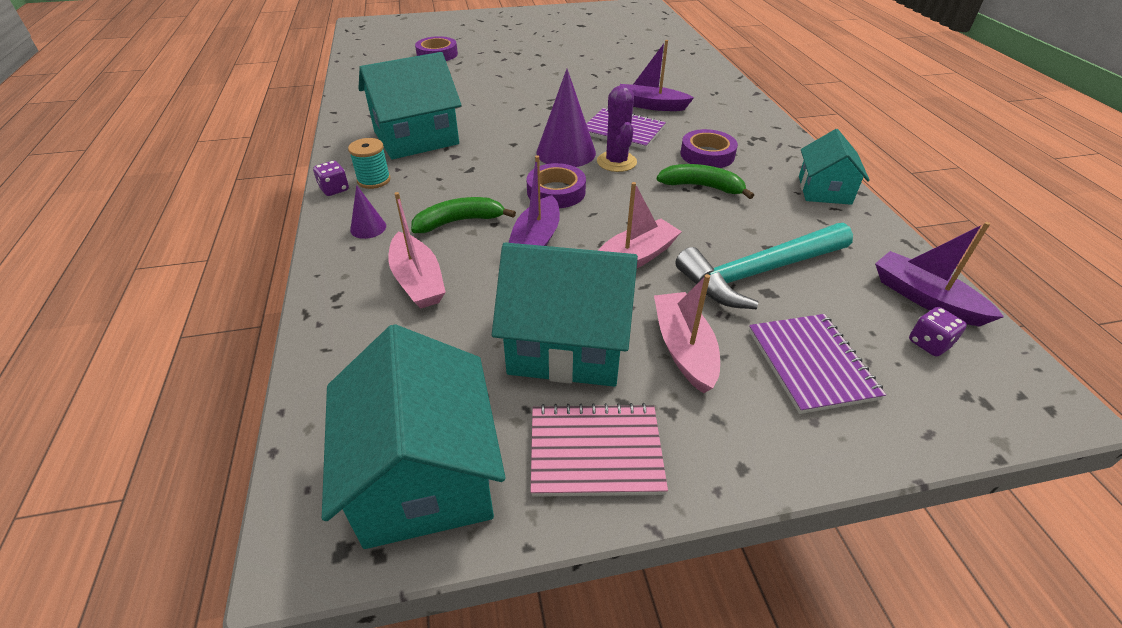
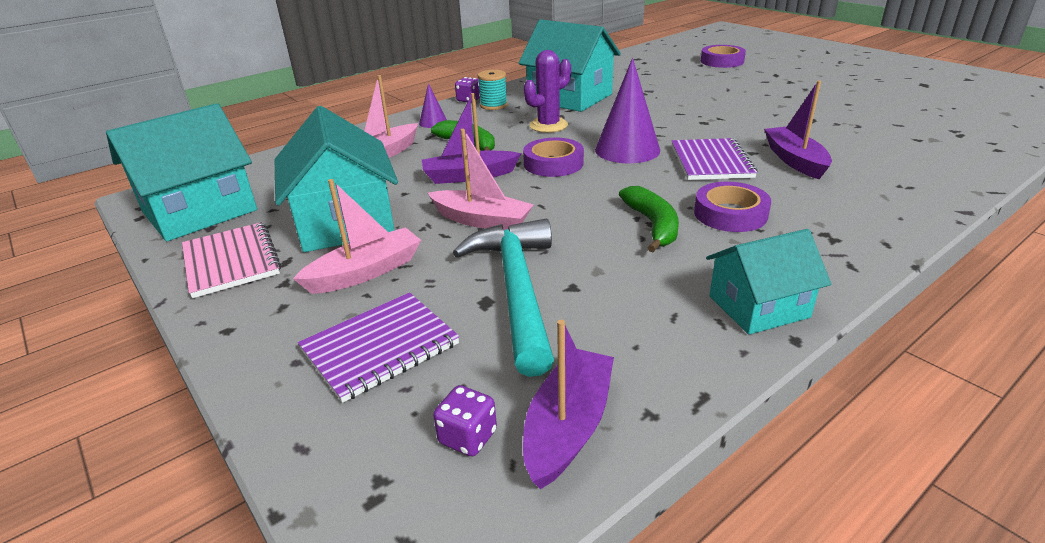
camera: 65 degrees right, 10 degrees down
purple cactus [597,85,637,172] -> purple cactus moved to [524,50,571,133]
turquoise hammer [675,223,853,309] -> turquoise hammer turned 45 degrees clockwise [453,219,554,377]

